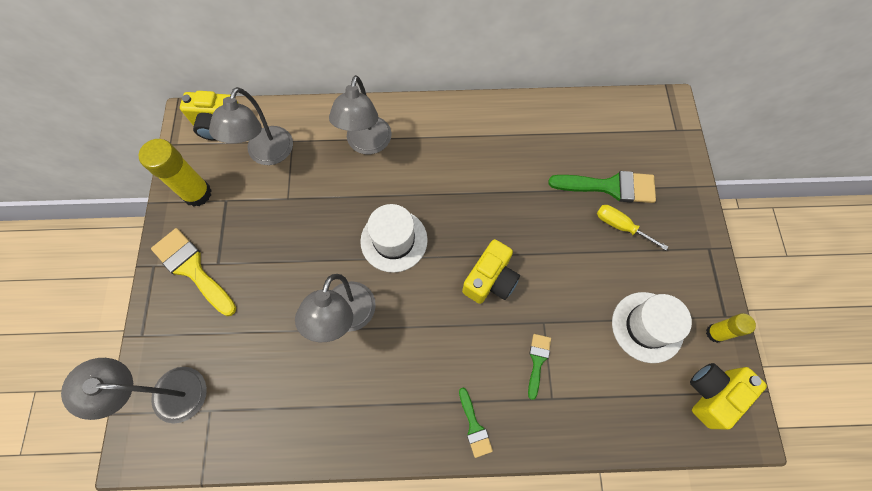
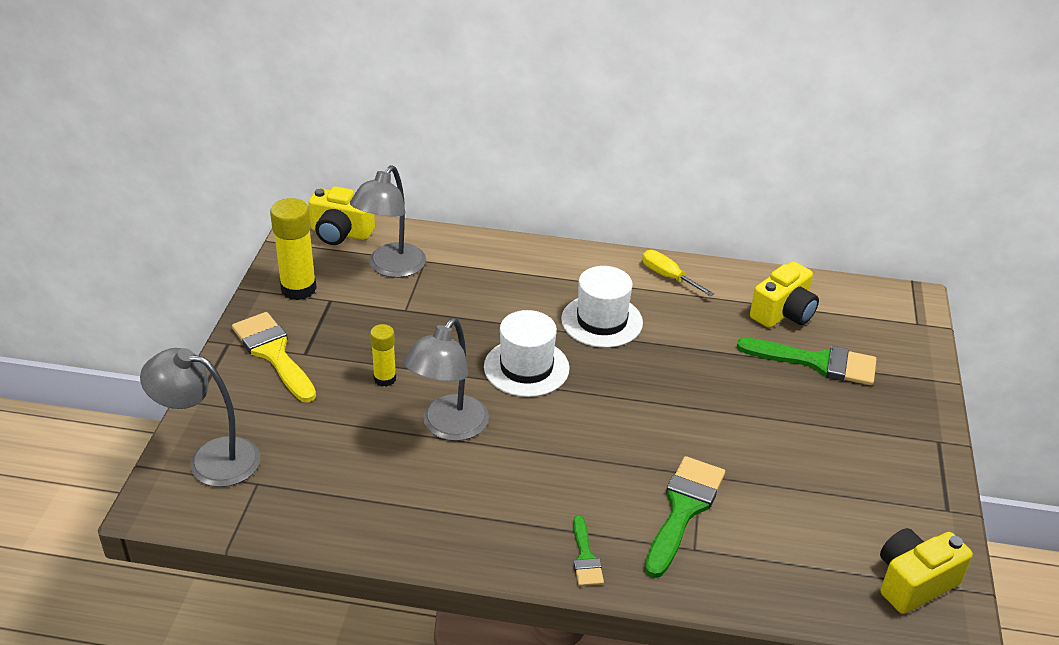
camera: 10 degrees right, 30 degrees down
grey lamp [329,75,392,154] -> none
yellow camera [462,239,520,304] -> yellow camera moved to [750,261,819,328]
green brush [528,334,551,400] -> green brush [644,456,725,578], size x1.87
yellow screwdriver [597,205,668,250] -> yellow screwdriver moved to [642,250,714,296]
white hat [612,292,692,363] -> white hat moved to [561,266,643,348]
yellow glue stick [706,313,756,343] -> yellow glue stick moved to [370,324,396,387]

